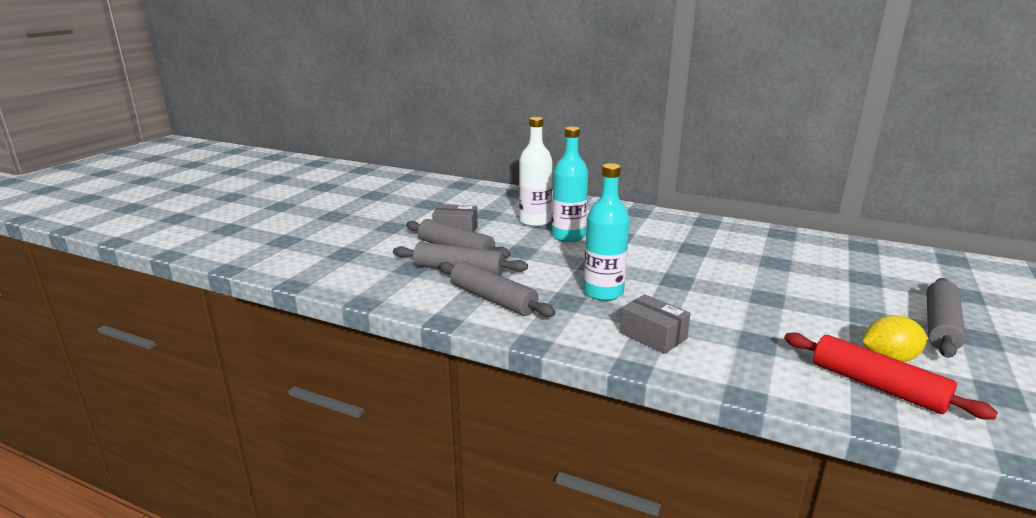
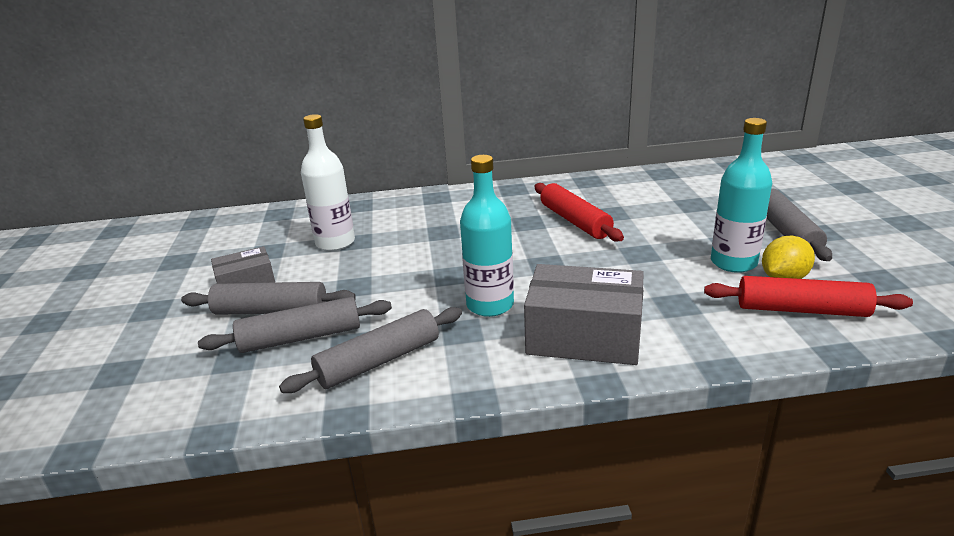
camera: 30 degrees left, 5 degrees up
grey rolling pin [439,261,556,317] -> grey rolling pin turned 45 degrees counterclockwise [279,307,462,393]
turquoise bottle [552,126,588,242] -> turquoise bottle moved to [711,118,772,273]
grey box [620,294,691,354] -> grey box [524,264,644,365], size x1.72
none -> red rolling pin [534,183,624,242]

